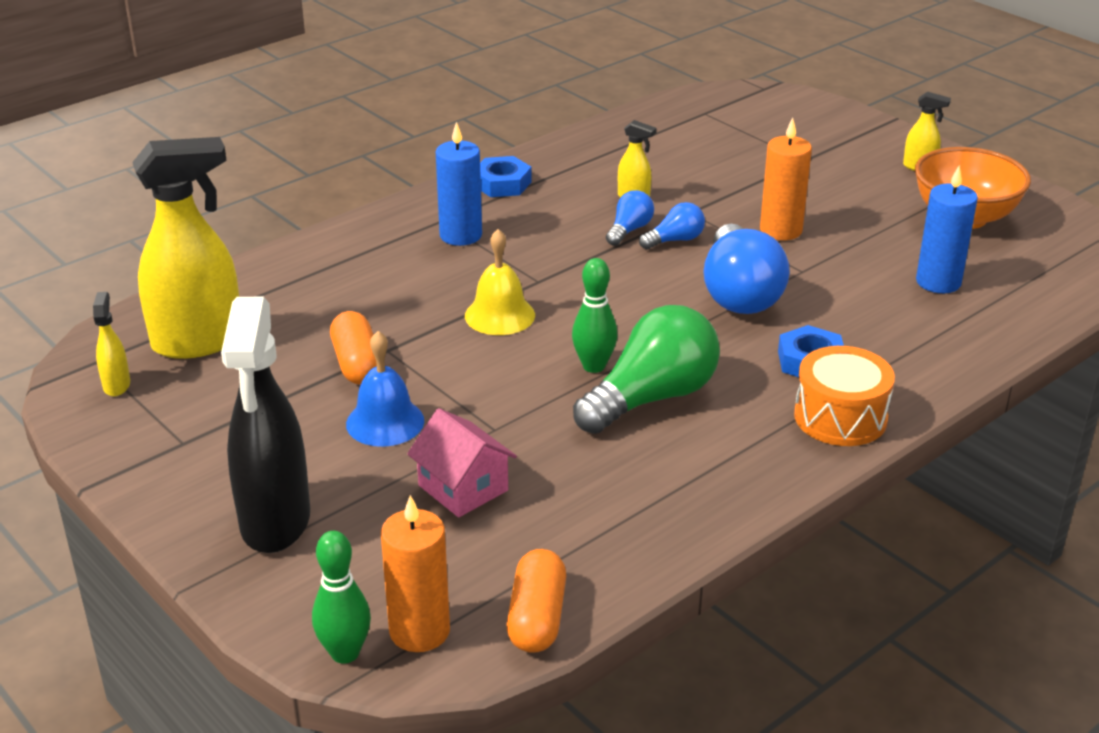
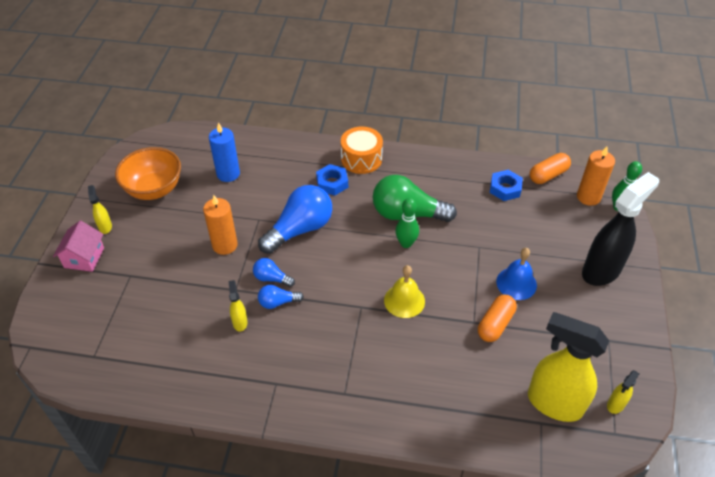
camera: 130 degrees left, 15 degrees up
pink house [407,408,517,517] -> pink house moved to [53,221,104,272]
blue candle [436,122,482,246] -> none
blue nut [480,156,532,197] -> blue nut moved to [490,170,523,201]

